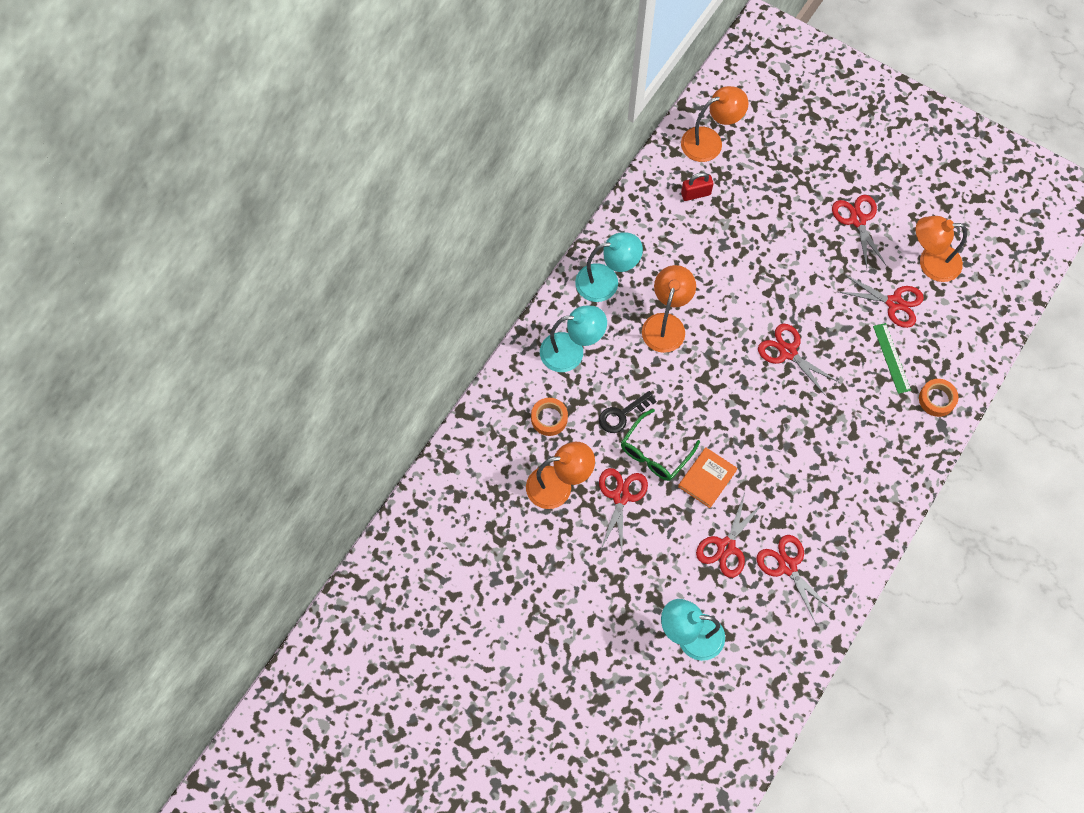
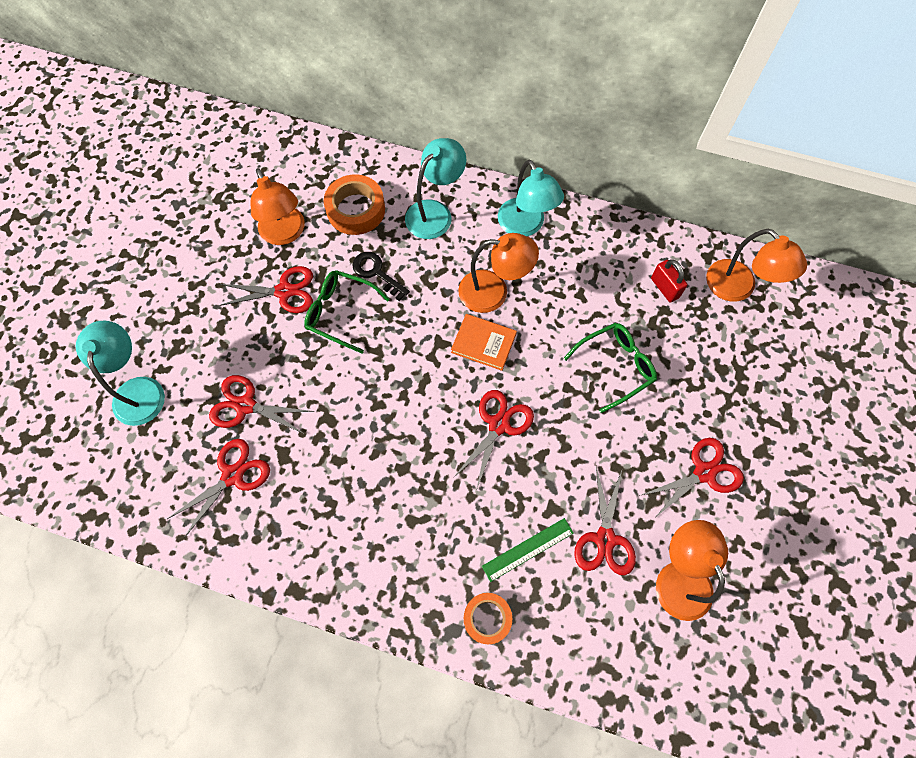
camera: 75 degrees right, 0 degrees up
orange tape [531,398,568,436] -> orange tape [324,175,385,235], size x1.53
turquoise lamp [540,306,607,372] -> turquoise lamp turned 120 degrees counterclockwise [405,138,466,239]
orange book [678,447,738,508] -> orange book moved to [451,314,517,371]
none -> green glasses [564,323,657,413]

